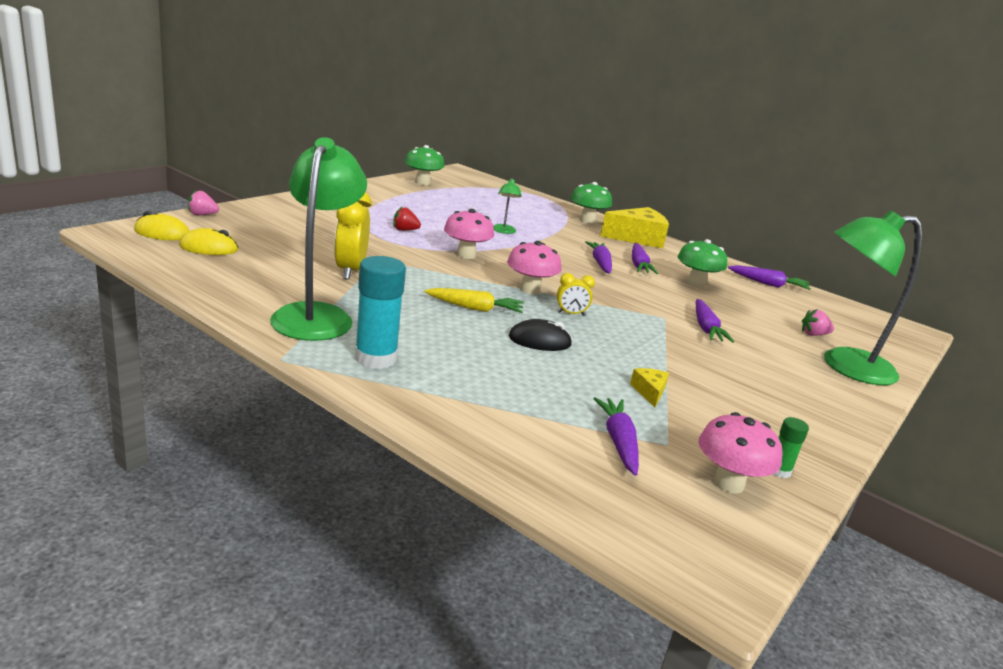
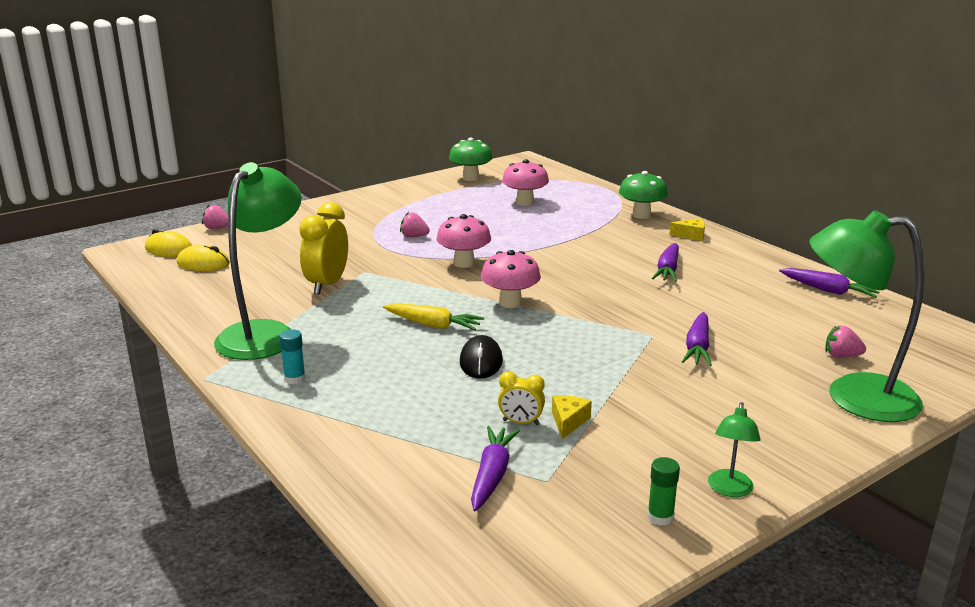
camera: 20 degrees right, 0 degrees up
turquoise glue stick [355,256,406,369] -> turquoise glue stick [279,329,306,384], size x0.50
red strawberry [393,207,421,231] -> pink strawberry [400,212,430,237]
green lamp [493,178,522,234] -> green lamp moved to [708,402,761,497]
black mouse [509,319,572,351] -> black mouse turned 75 degrees clockwise [460,335,503,379]
yellow clock [557,273,595,316] -> yellow clock moved to [498,372,545,425]
purple carrot [585,241,612,274] -> none
yellow cheese [600,207,669,248] -> yellow cheese [670,218,705,241], size x0.46
green mushroom [678,239,727,288] -> none
pink mushroom [699,412,783,494] -> pink mushroom moved to [502,159,549,206]

